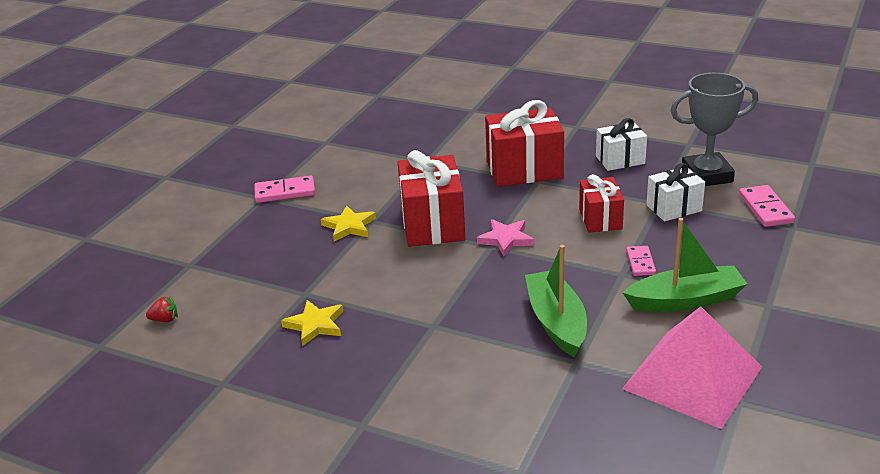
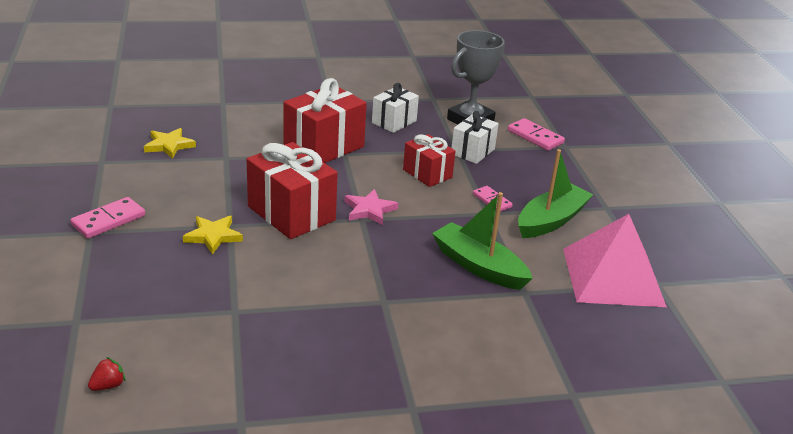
camera: 40 degrees left, 0 degrees up
yellow star [281,300,343,346] -> yellow star moved to [144,128,196,159]

